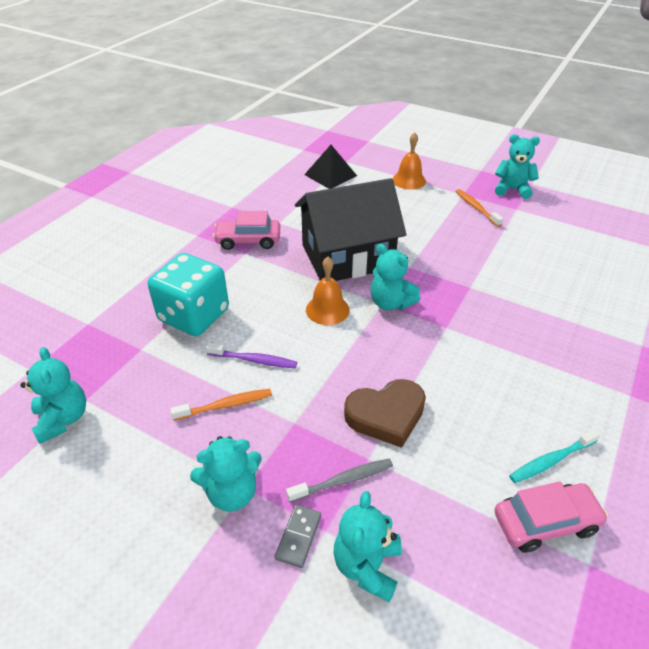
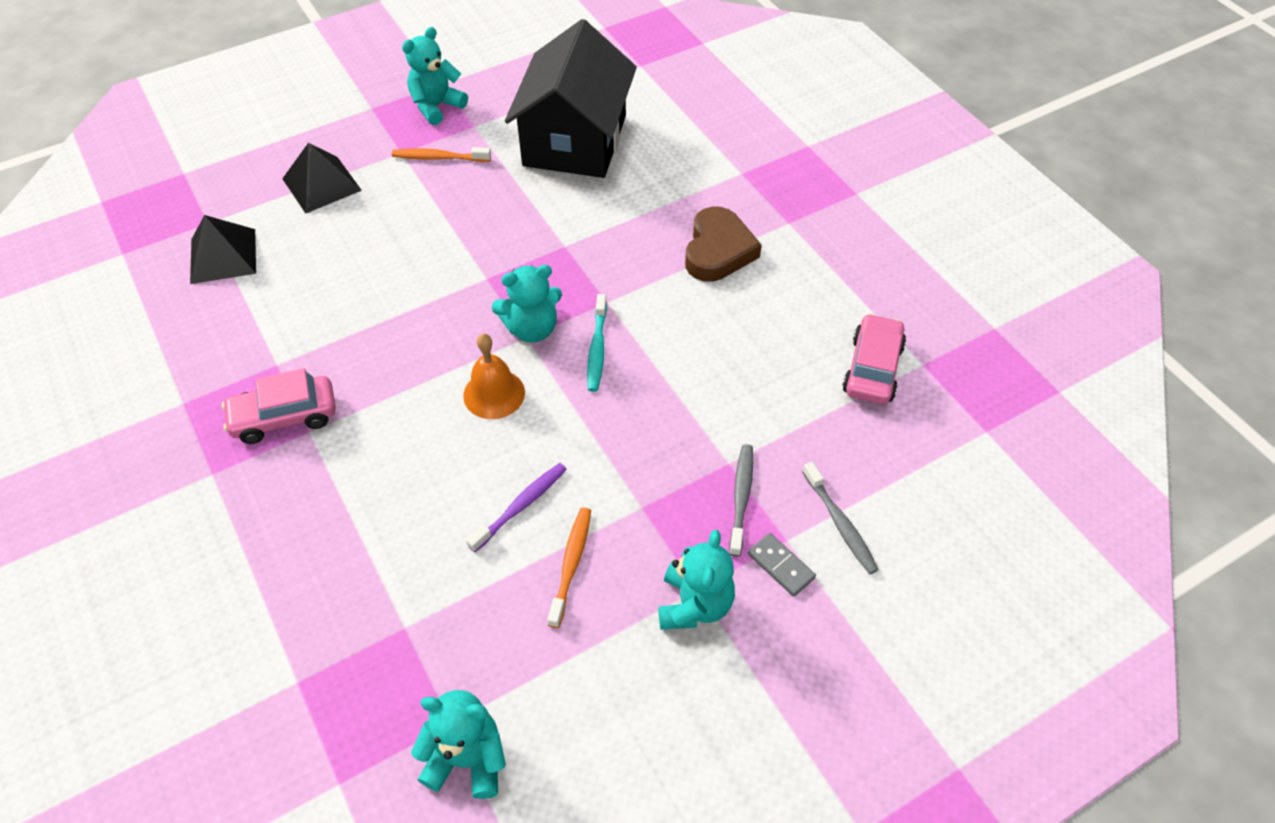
camera: 60 degrees left, 10 degrees up
turquoise dice [148,253,229,336] -> none
pink car [213,211,280,250] -> pink car turned 45 degrees clockwise [222,368,336,444]
black house [295,178,406,281] -> black house moved to [505,19,637,178]
turquoise teddy bear [333,491,402,602] -> grey toothbrush [802,462,879,574]
brown heart [344,379,426,448] -> brown heart moved to [685,207,762,282]
orange bell [393,132,426,190] -> black pyramid [282,143,362,213]
turquoise toothbrush [509,429,601,483] -> turquoise toothbrush moved to [587,294,607,392]

